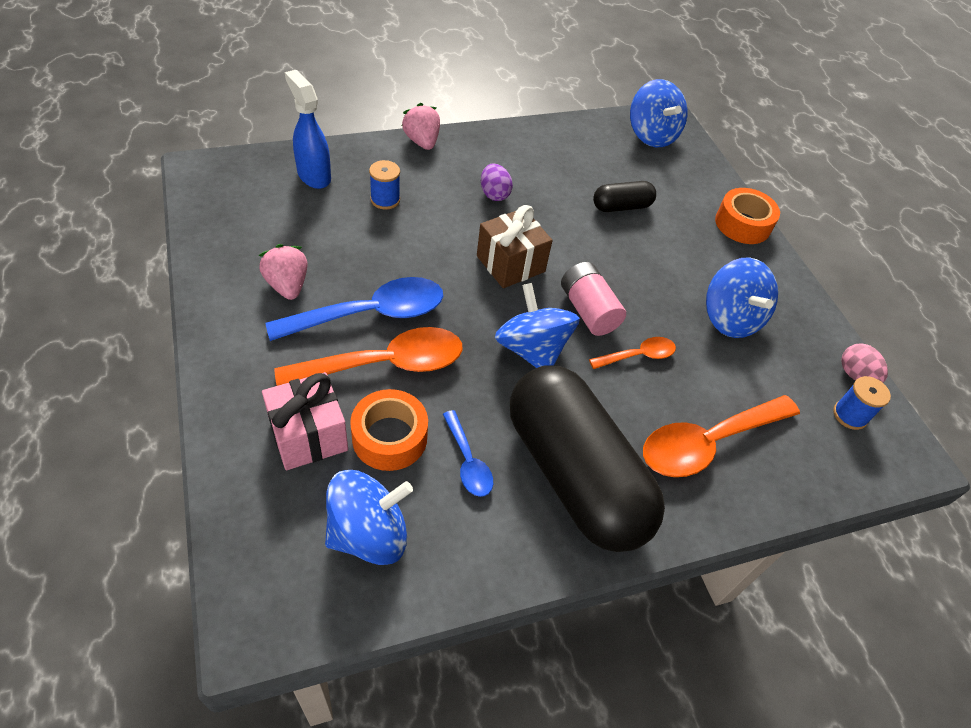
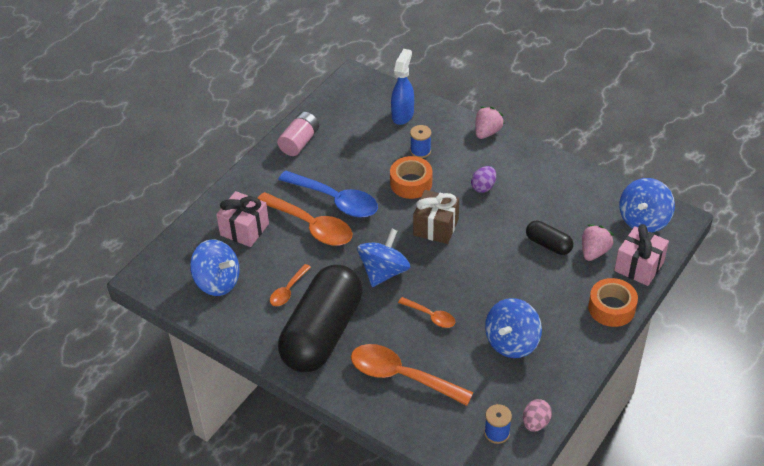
camera: 60 degrees right, 5 degrees down
pink strawberry [259,244,308,300] -> pink strawberry moved to [582,225,614,261]
orange tape [350,389,428,471] -> orange tape moved to [390,156,432,199]
blue spoon [443,410,493,497] -> orange spoon [270,264,311,306]
pink battery [561,262,626,336] -> pink battery moved to [277,112,319,156]
none -> pink gift [614,224,669,286]

